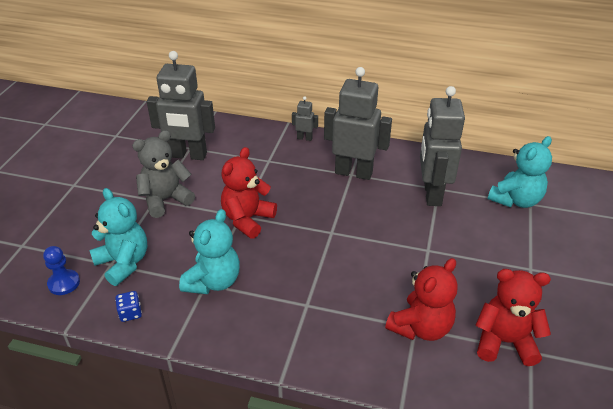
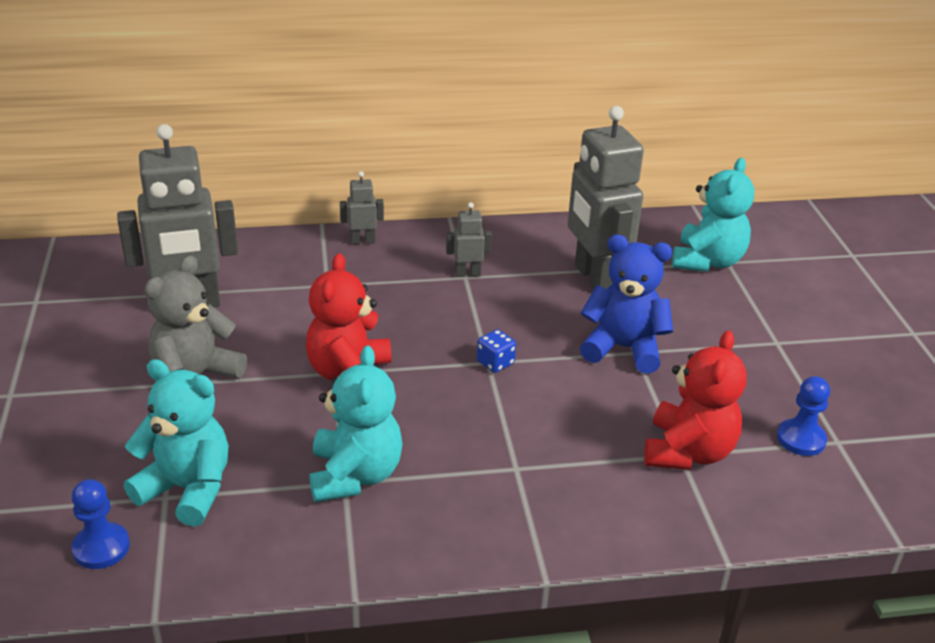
camera: 25 degrees left, 5 degrees down
blue dice [115,291,142,322] -> blue dice moved to [477,329,516,373]
grey robot [324,67,392,180] -> grey robot [446,202,492,277], size x0.44
red teddy bear [475,269,551,366] -> blue pawn [777,376,830,456]
none -> blue teddy bear [580,234,673,374]

